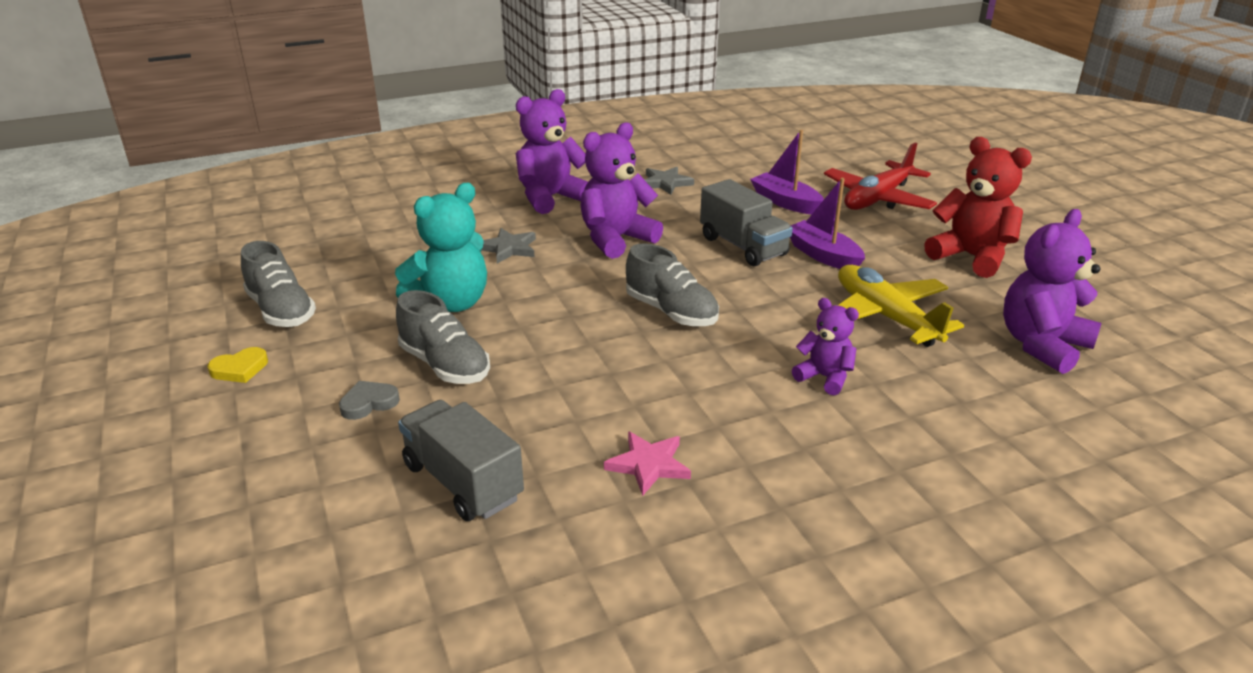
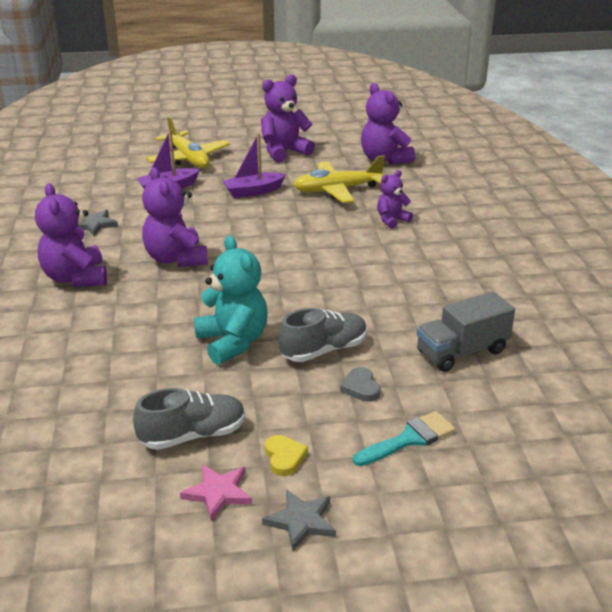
camera: 75 degrees left, 0 degrees up
grey star [482,228,536,263] -> grey star moved to [262,489,336,551]
pink star [604,431,691,496] -> pink star moved to [180,464,252,521]
grey shoe [626,243,719,326] -> none
grey truck [700,179,793,266] -> none
red plane [824,143,937,210] -> yellow plane [146,116,230,168]
red teddy bear [924,137,1032,278] -> purple teddy bear [261,75,315,163]
none -> turquoise brush [353,411,456,466]

